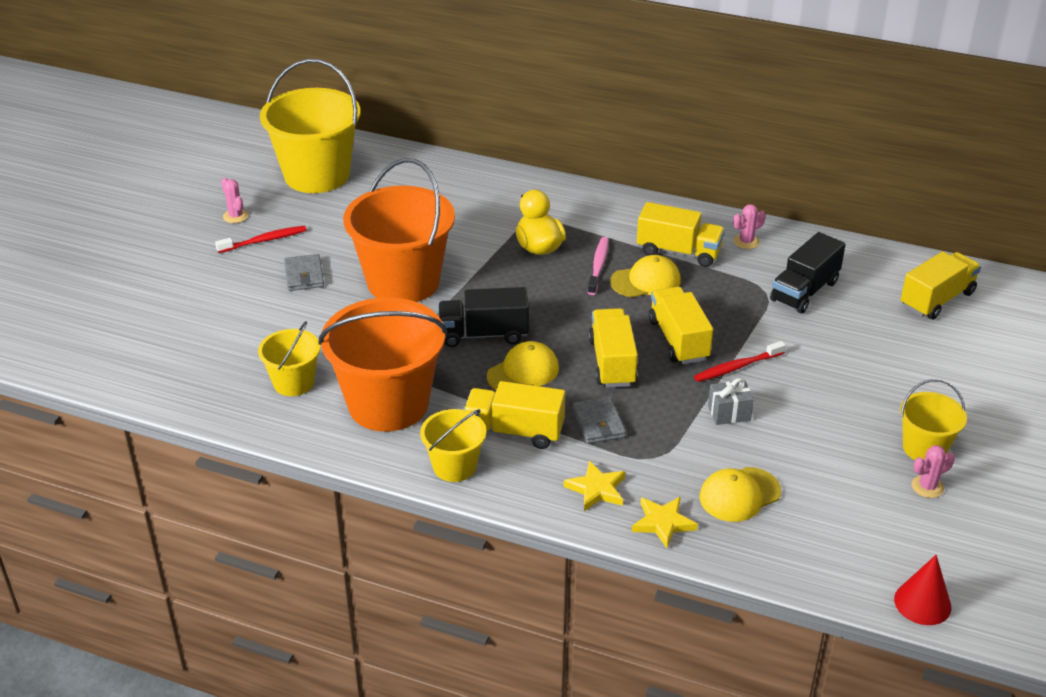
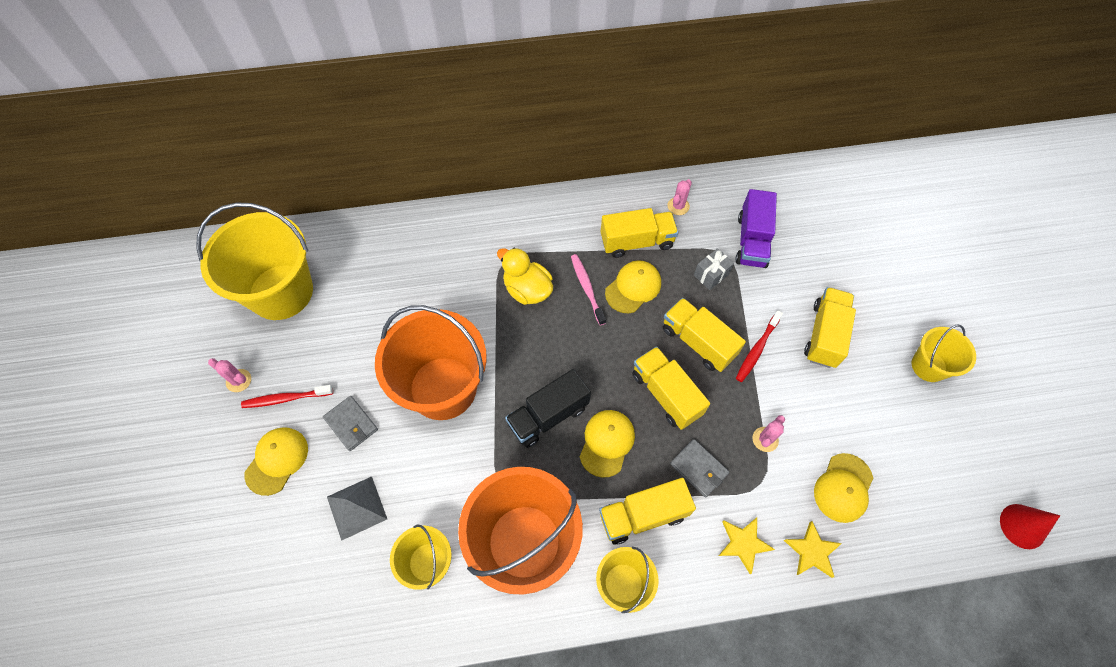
camera: 30 degrees left, 25 degrees up
red toothbrush [215,225,307,253] -> red toothbrush turned 135 degrees counterclockwise [241,385,333,408]
grey gift [708,378,754,425] -> grey gift moved to [694,248,734,290]
black truck [770,232,846,314] -> purple truck [735,189,777,268]
yellow truck [901,251,981,320] -> yellow truck moved to [804,287,856,368]
pink cactus [912,445,955,498] -> pink cactus moved to [752,415,785,452]
none -> yellow cap [245,427,308,496]
none -> grey pyramid [327,476,387,541]

